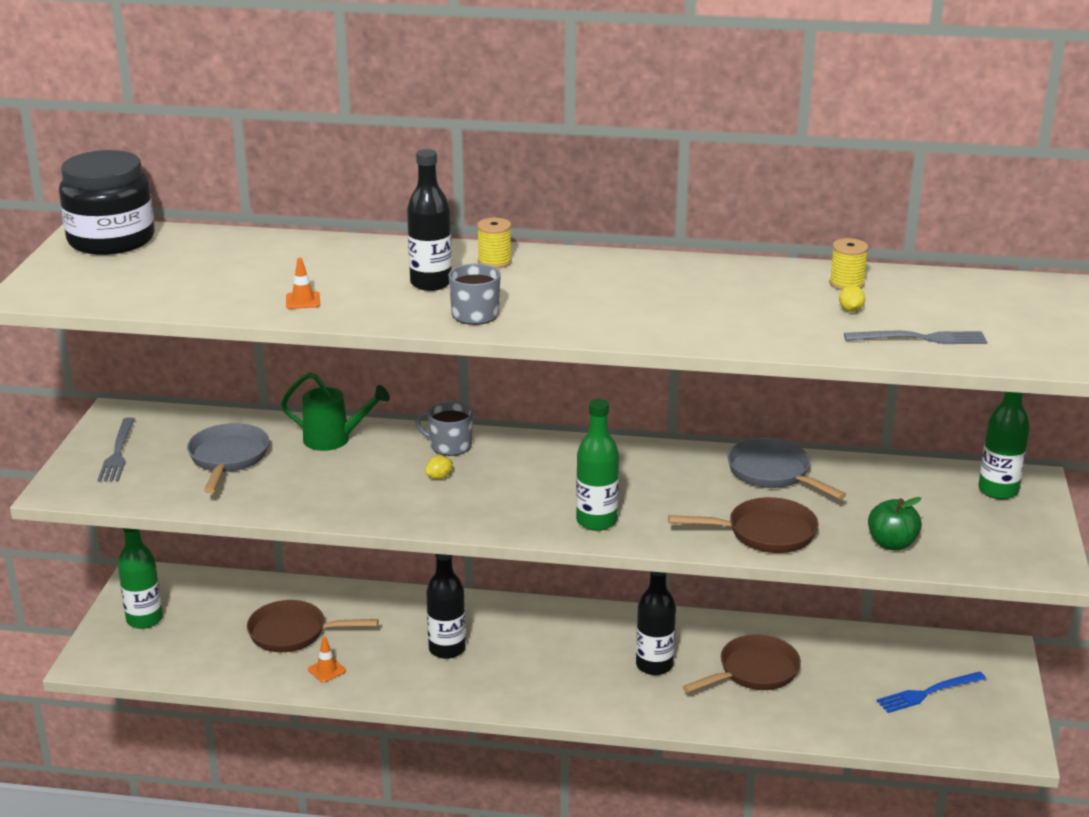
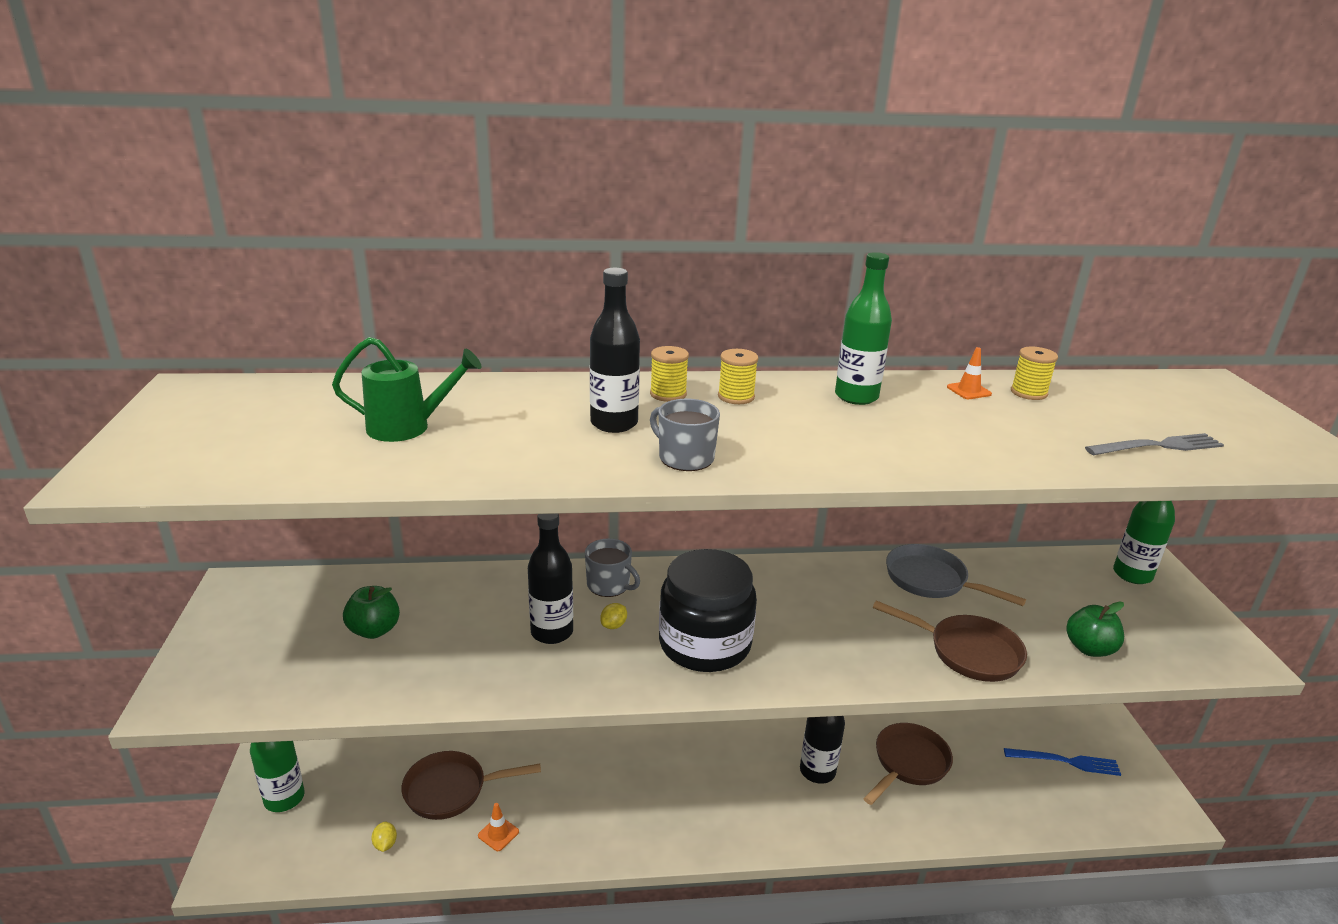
camera: 15 degrees left, 0 degrees up
black jar [59,150,155,255] -> black jar moved to [659,549,757,672]
grey fork [98,417,135,482] -> none
grey pan [187,423,269,493] -> green apple [343,586,400,639]
green watering can [281,372,390,451] -> green watering can moved to [332,337,482,442]
orange traffic cone [286,258,320,309] -> orange traffic cone moved to [947,347,992,399]
grey mug [415,401,473,456] -> grey mug turned 150 degrees counterclockwise [585,538,640,597]
black bottle [426,554,466,659] -> black bottle moved to [528,514,573,644]
green bottle [576,399,619,531] -> green bottle moved to [835,252,892,405]
brown pan [668,497,818,553] -> brown pan turned 45 degrees clockwise [873,601,1027,682]
yellow lemon [839,285,865,312] -> yellow lemon moved to [371,822,397,852]
blue fork [877,671,986,713] -> blue fork turned 135 degrees counterclockwise [1004,748,1121,776]
none -> yellow spool [718,349,758,404]

